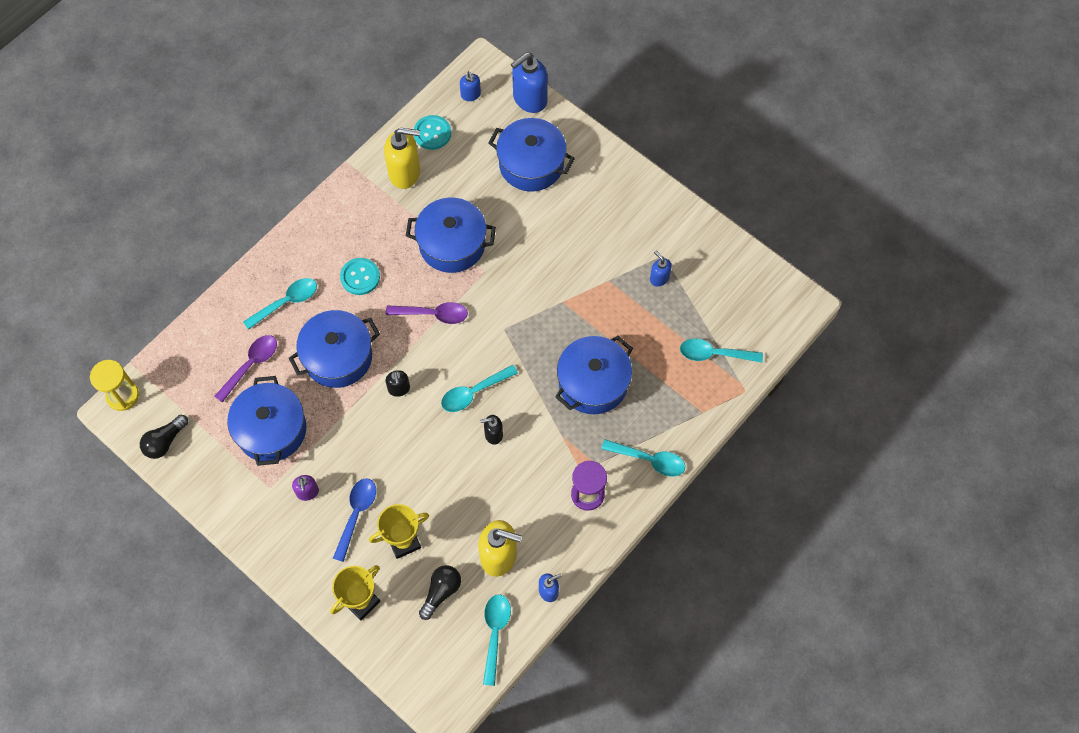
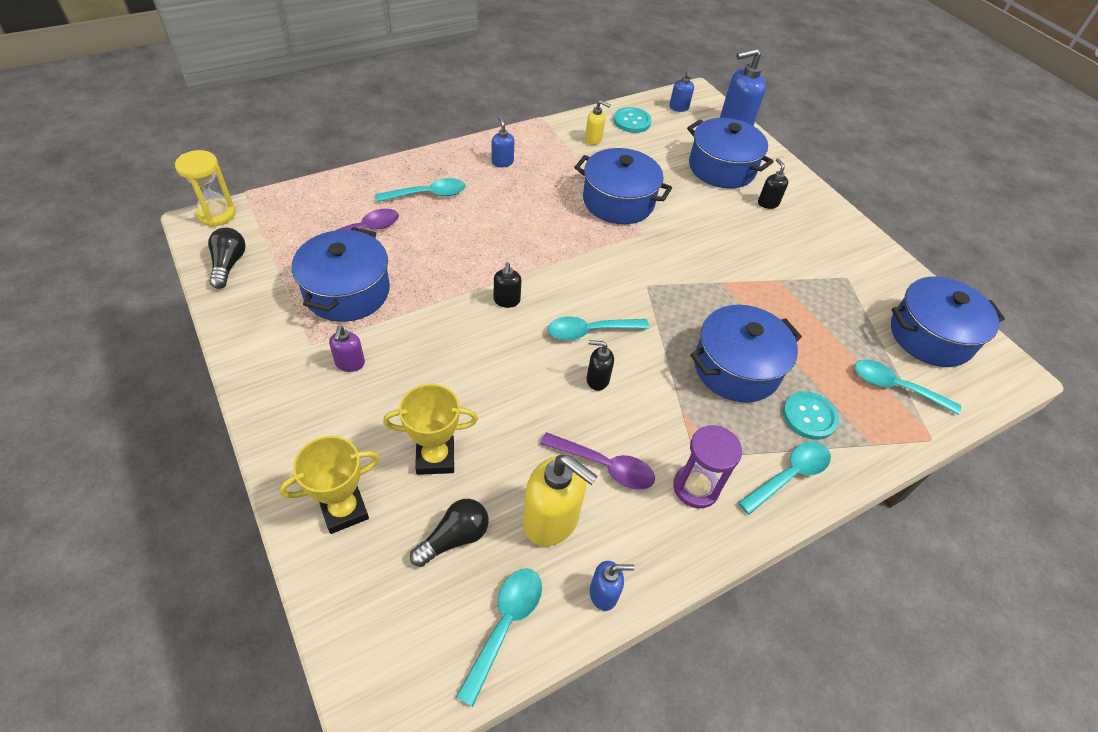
camera: 15 degrees right, 15 degrees down
black light bulb [140,415,188,459] -> black light bulb turned 120 degrees clockwise [208,228,246,289]
blue pot [288,310,380,388] -> blue pot moved to [891,277,1005,367]
blue spoon [333,478,376,562] -> none
turquoise button [340,258,380,295] -> turquoise button moved to [783,391,839,440]
yellow soap dispenser [384,128,420,189] -> yellow soap dispenser [585,100,611,145], size x0.52
purple spoon [386,302,468,324] -> purple spoon moved to [540,432,655,490]
turquoise spoon [601,439,685,477] -> turquoise spoon turned 75 degrees counterclockwise [738,441,831,515]
blue soap dispenser [650,251,672,286] -> blue soap dispenser moved to [492,116,514,167]
none -> black soap dispenser [758,158,788,209]

